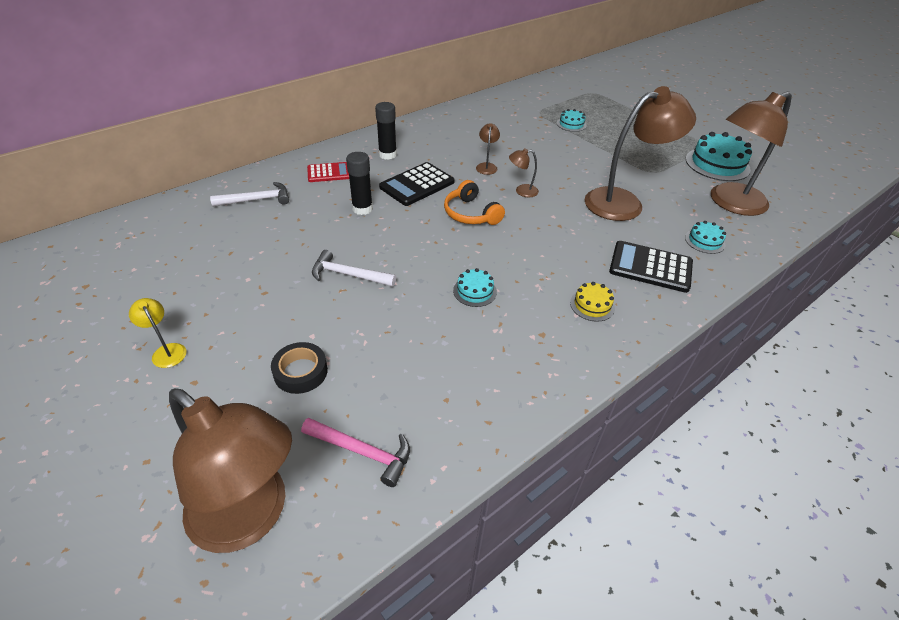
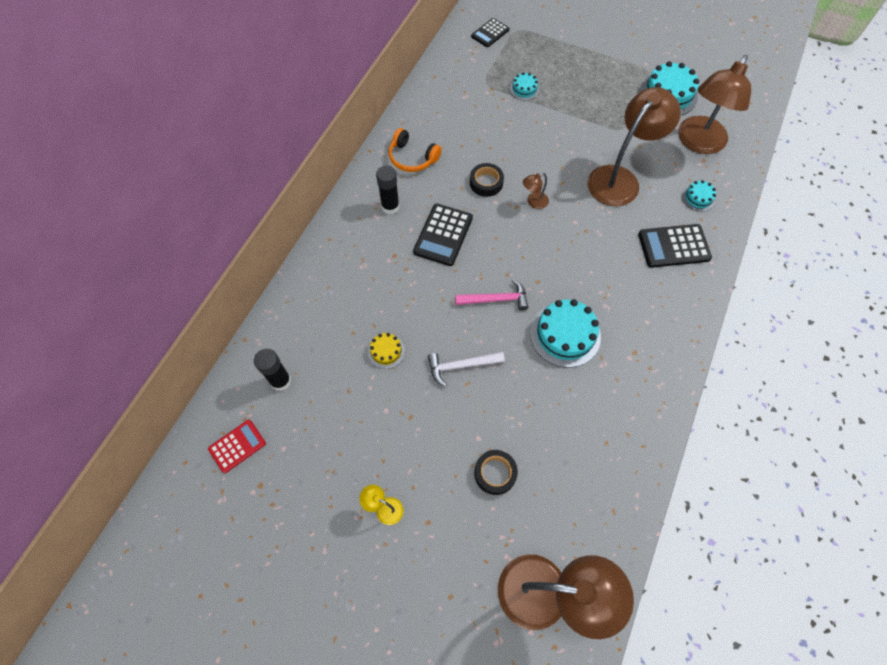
camera: 25 degrees left, 20 degrees up
white hammer [210,182,289,207] -> none
pink hammer [301,418,410,487] -> pink hammer moved to [455,280,528,310]
red calculator [307,162,349,182] -> red calculator moved to [208,420,266,473]
black glue stick [346,152,373,215] -> black glue stick moved to [254,349,291,391]
orange headphones [444,180,505,225] -> orange headphones moved to [389,128,442,172]
turquoise cake [453,268,497,307] -> turquoise cake [530,299,601,368], size x1.91
brown lamp [476,123,500,175] -> black tape [470,163,504,197]
yellow cake [570,282,615,322] -> yellow cake moved to [368,333,405,369]
none -> black calculator [471,18,510,47]

